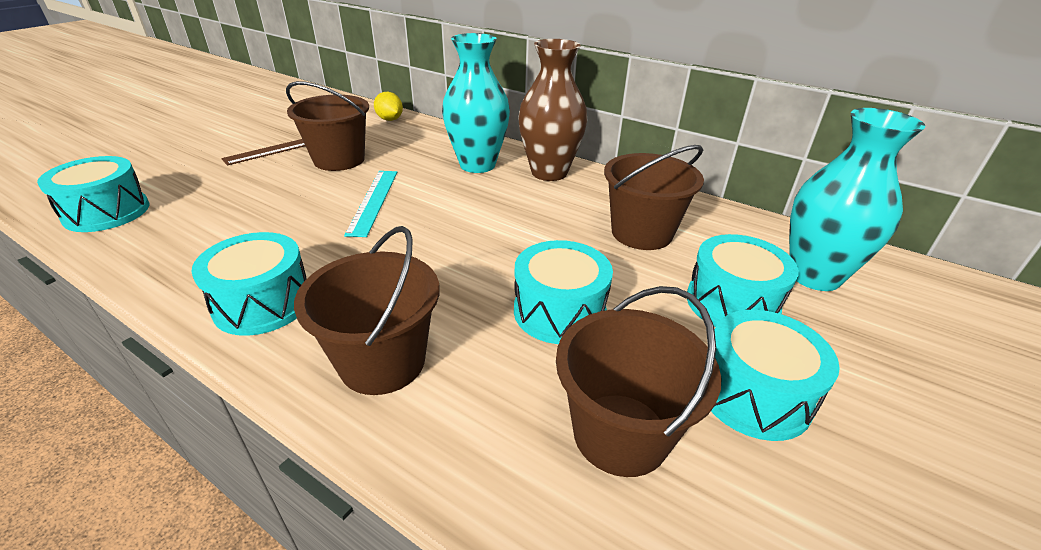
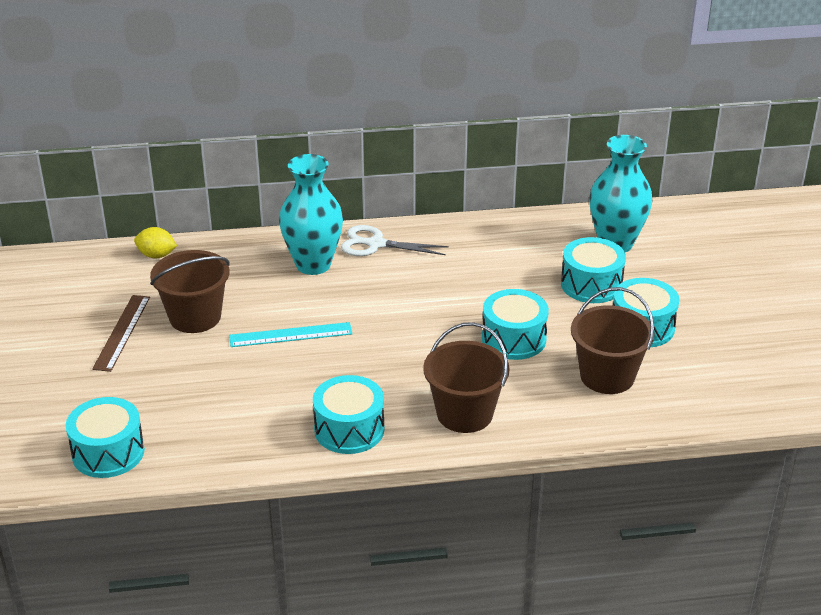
camera: 40 degrees left, 0 degrees up
turquoise ruler [344,171,398,237] -> turquoise ruler turned 60 degrees counterclockwise [229,322,352,347]
brown vase [518,39,587,181] -> white scissors [341,225,449,256]
brown bucket [604,145,704,250] -> none

